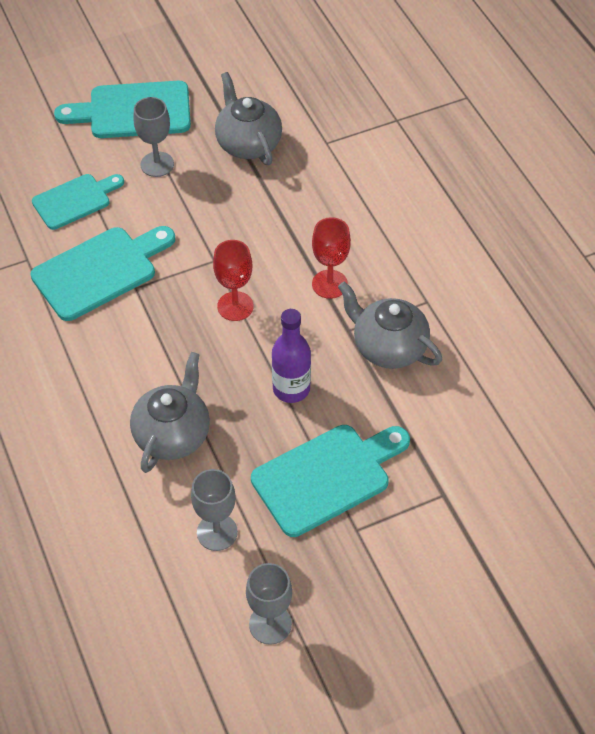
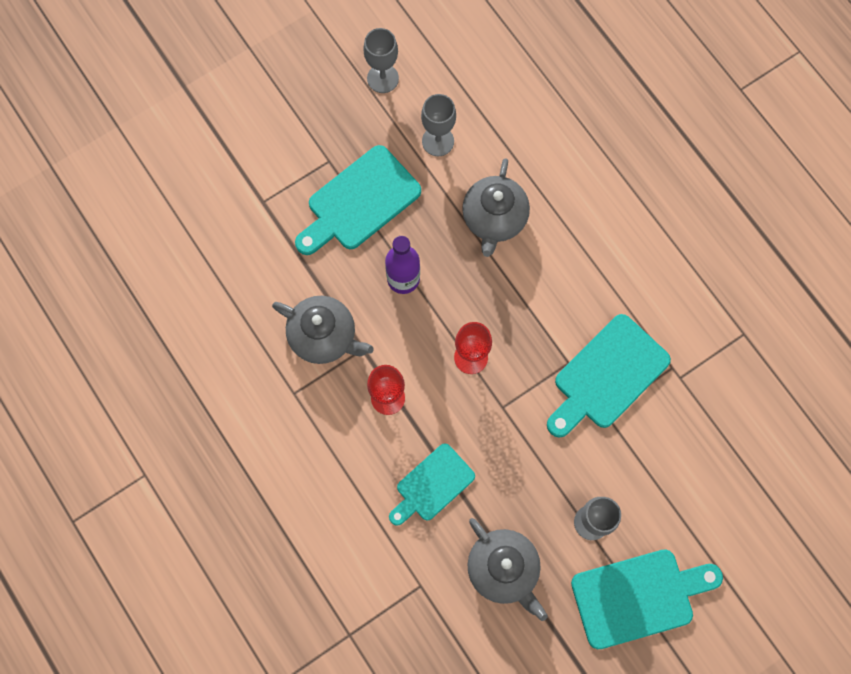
camera: 170 degrees right, 20 degrees up
turquoise cutting board [32,174,124,230] -> turquoise cutting board moved to [389,444,475,526]

